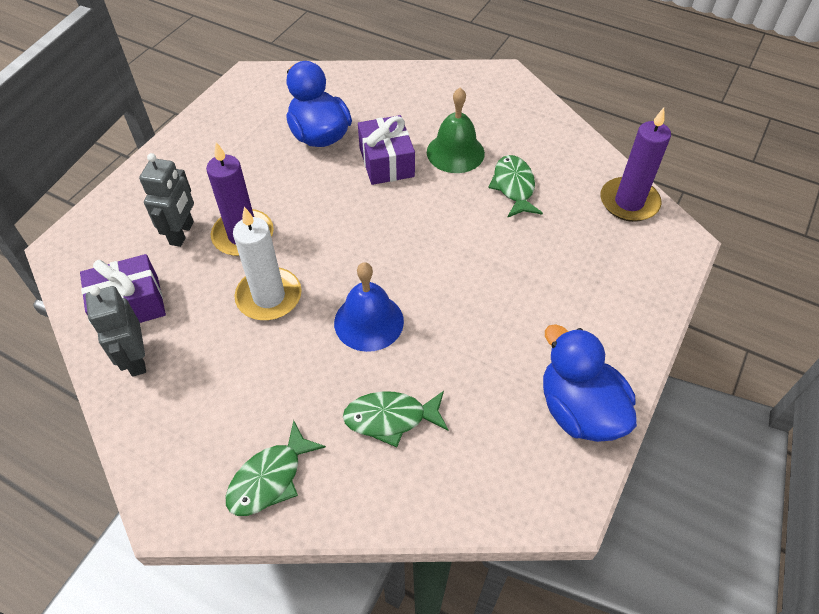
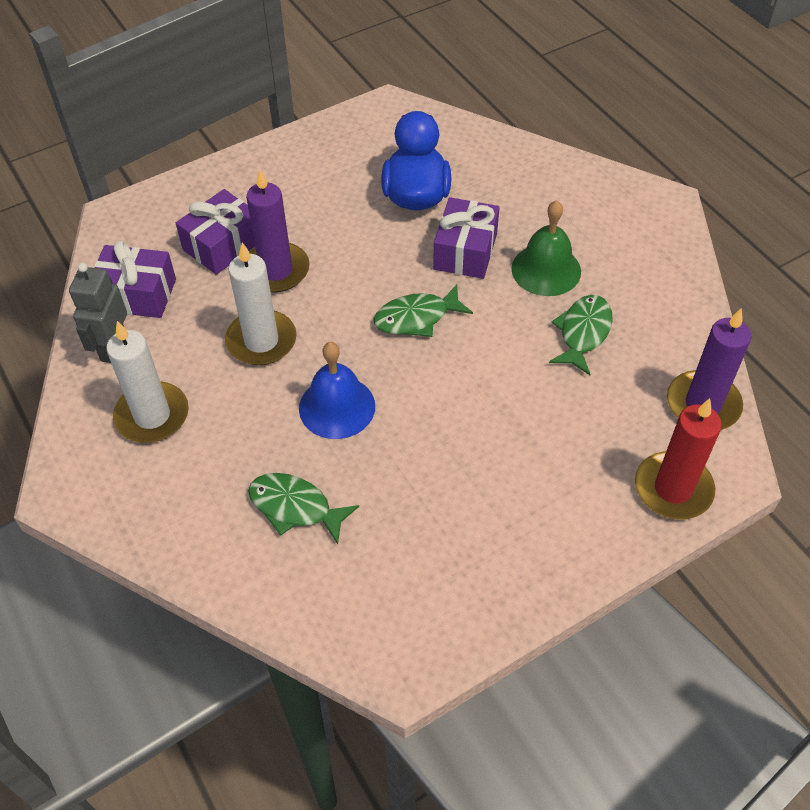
camera: 30 degrees right, 0 degrees up
grey robot [139,153,194,247] -> purple gift [176,189,255,275]
green fish [226,420,326,516] -> green fish moved to [374,284,473,337]
blue duck [543,324,637,442] -> none
none -> white candle [106,321,189,443]
none -> red candle [635,398,722,519]

